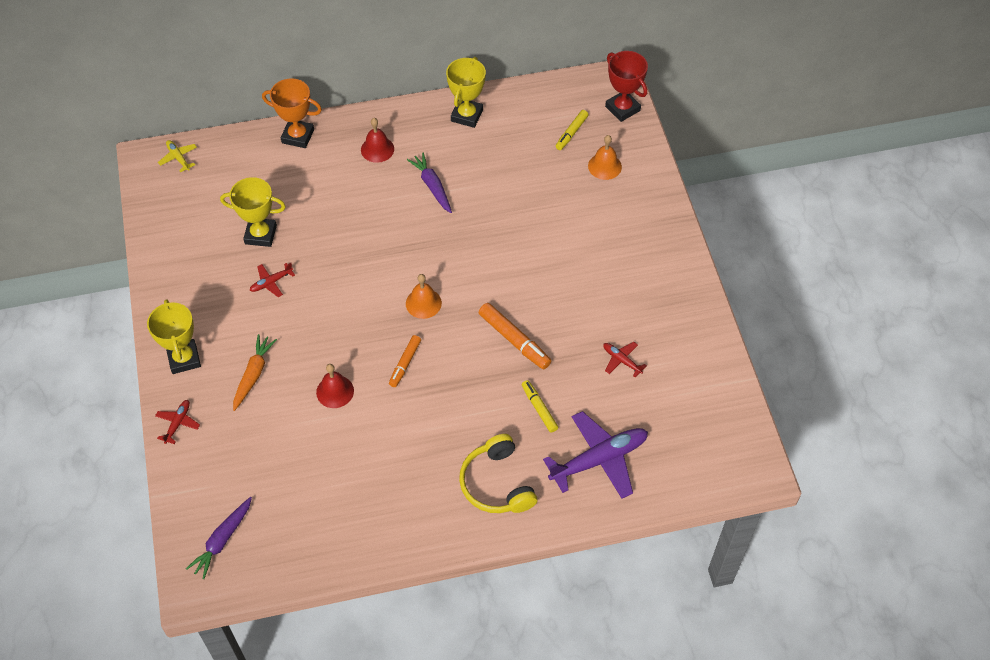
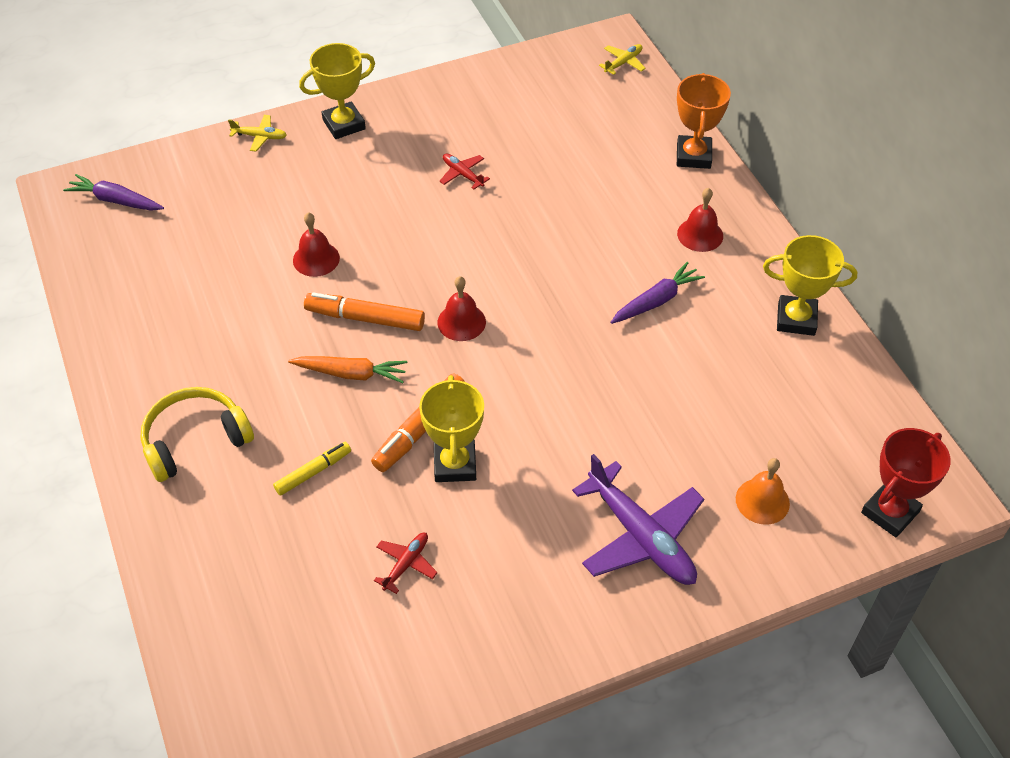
camera: 80 degrees right, 5 degrees down
red plane [155,400,200,444] -> yellow plane [228,115,287,152]
yellow trophy [220,177,286,247] -> yellow trophy moved to [419,375,484,482]
orange carrot [233,334,277,411] -> orange carrot moved to [288,356,408,383]
orange marker [389,335,421,387] -> orange marker [304,292,425,331], size x1.56
orange bell [406,274,442,319] -> red bell [438,276,486,341]
purple plane [543,411,648,499] -> purple plane moved to [572,454,704,585]
yellow marker [556,110,589,150] -> none

